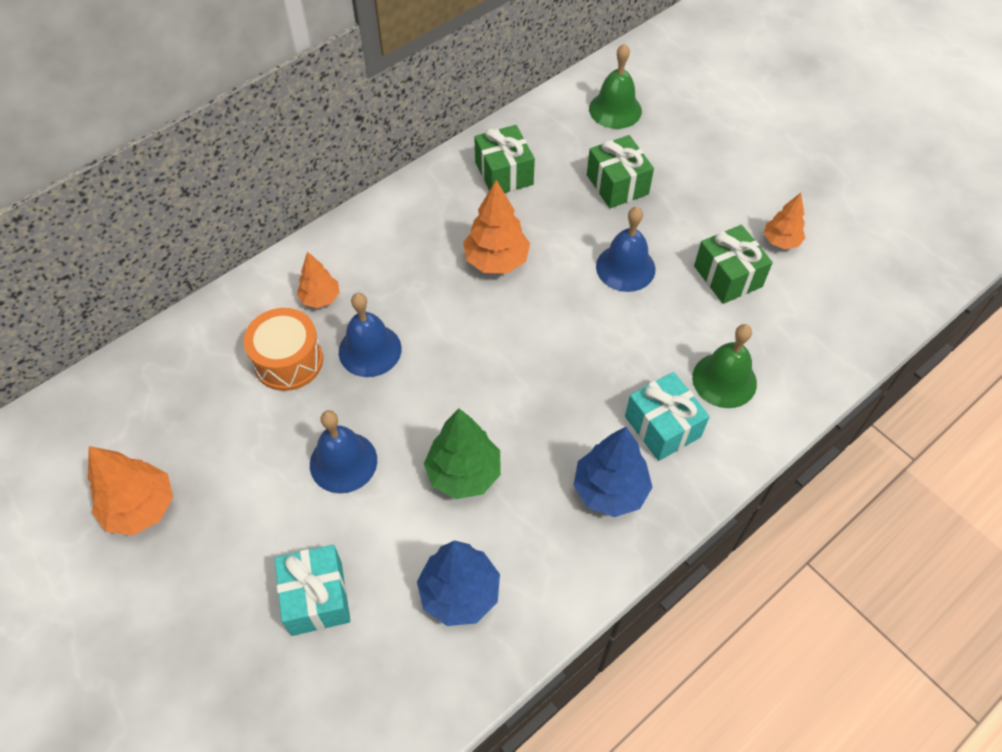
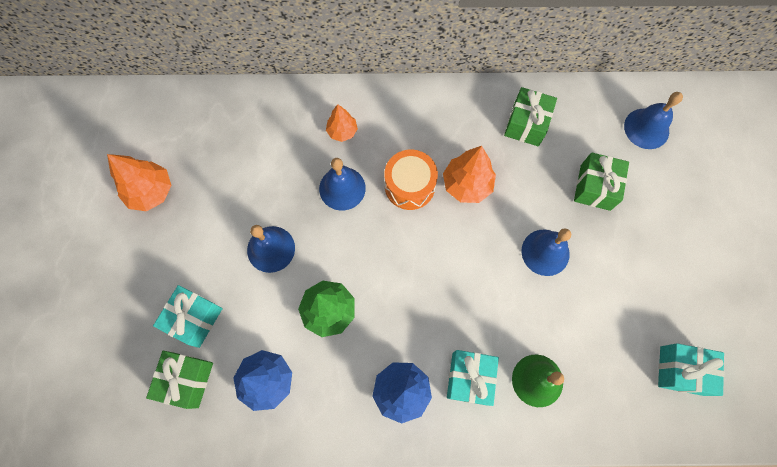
camera: 40 degrees right, 15 degrees up
orange drum [243,308,323,391] -> orange drum moved to [385,150,438,210]
green bell [589,43,642,129] -> blue bell [624,92,683,149]
green gift [694,225,773,304] -> green gift moved to [146,351,213,409]
orange tree [764,193,805,249] -> none
none -> turquoise gift [658,343,725,396]

